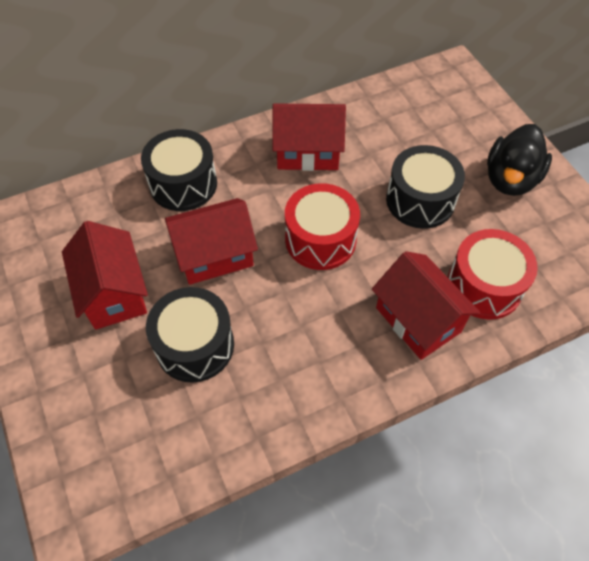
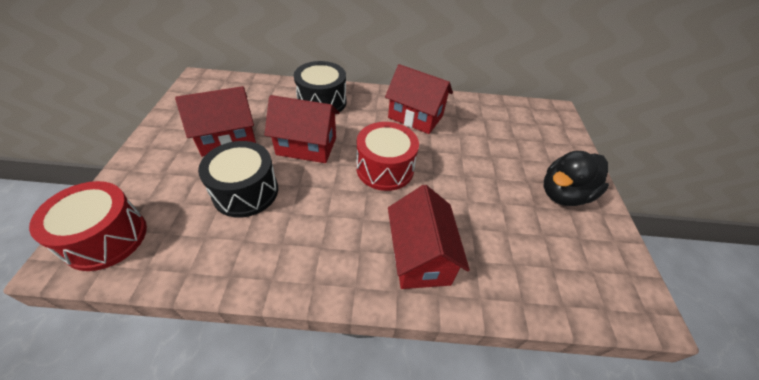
camera: 25 degrees right, 10 degrees down
red house [62,221,148,330] -> red house turned 60 degrees clockwise [175,86,256,157]
black drum [386,145,465,229] -> none
red drum [448,229,538,320] -> red drum moved to [29,181,147,271]

